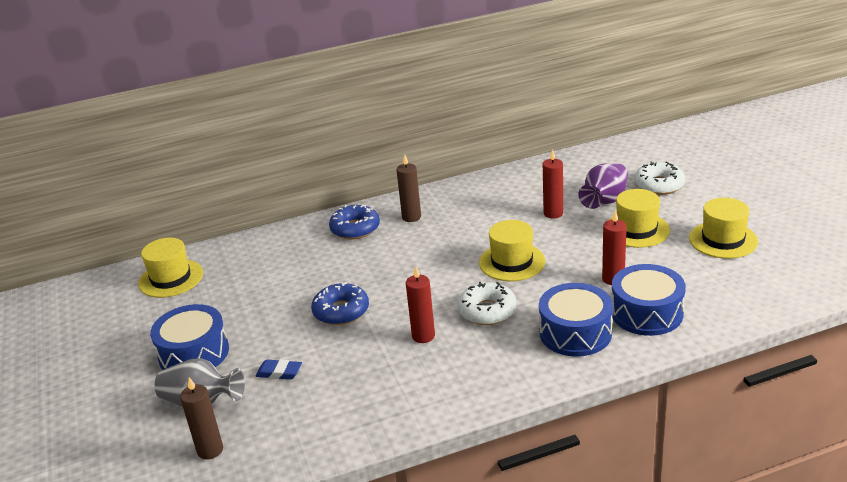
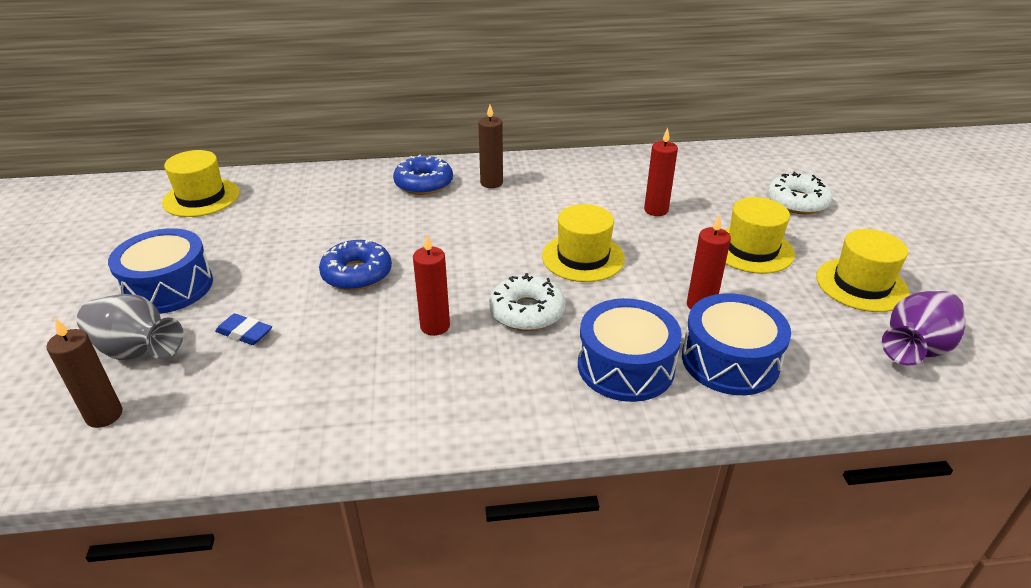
camera: 10 degrees right, 5 degrees up
purple vase [578,163,628,209] -> purple vase moved to [882,291,965,366]

